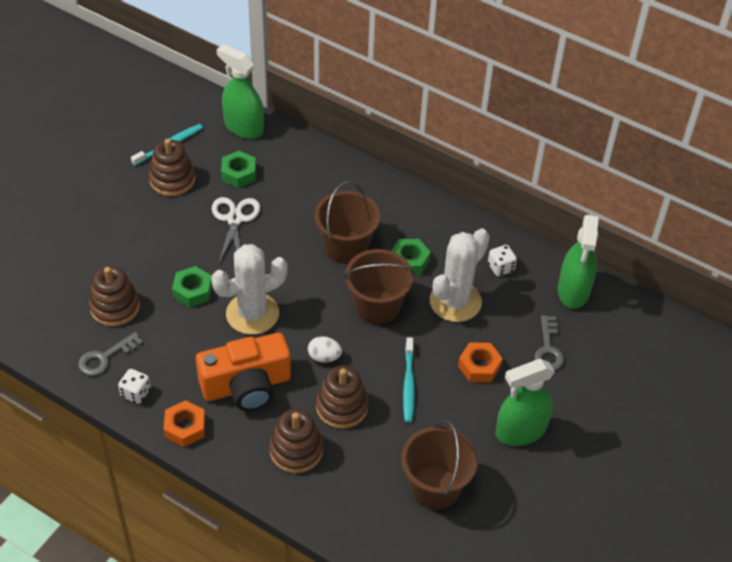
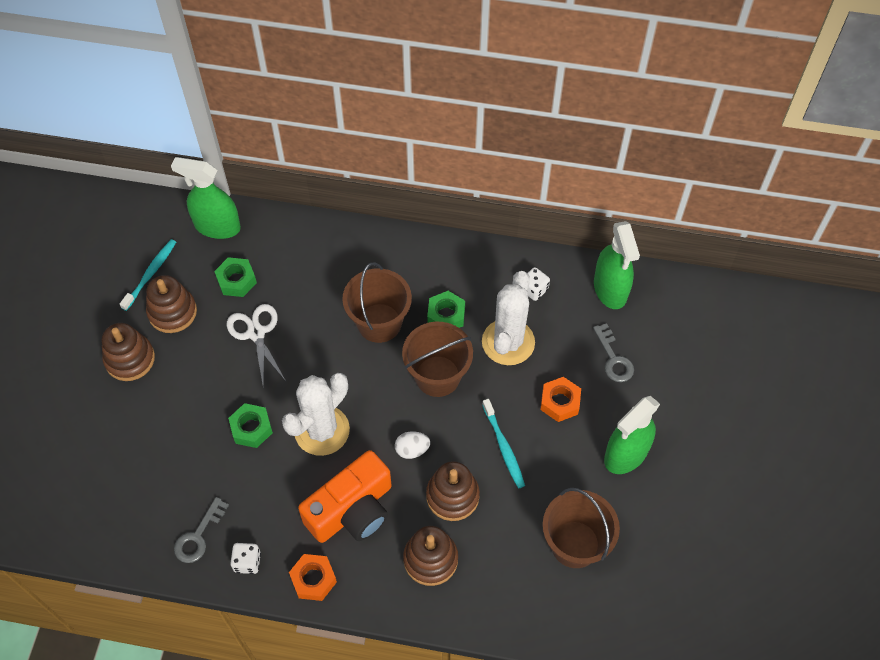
camera: 20 degrees left, 10 degrees up
brown stacking toy [89,266,140,327] -> brown stacking toy moved to [102,323,155,381]

